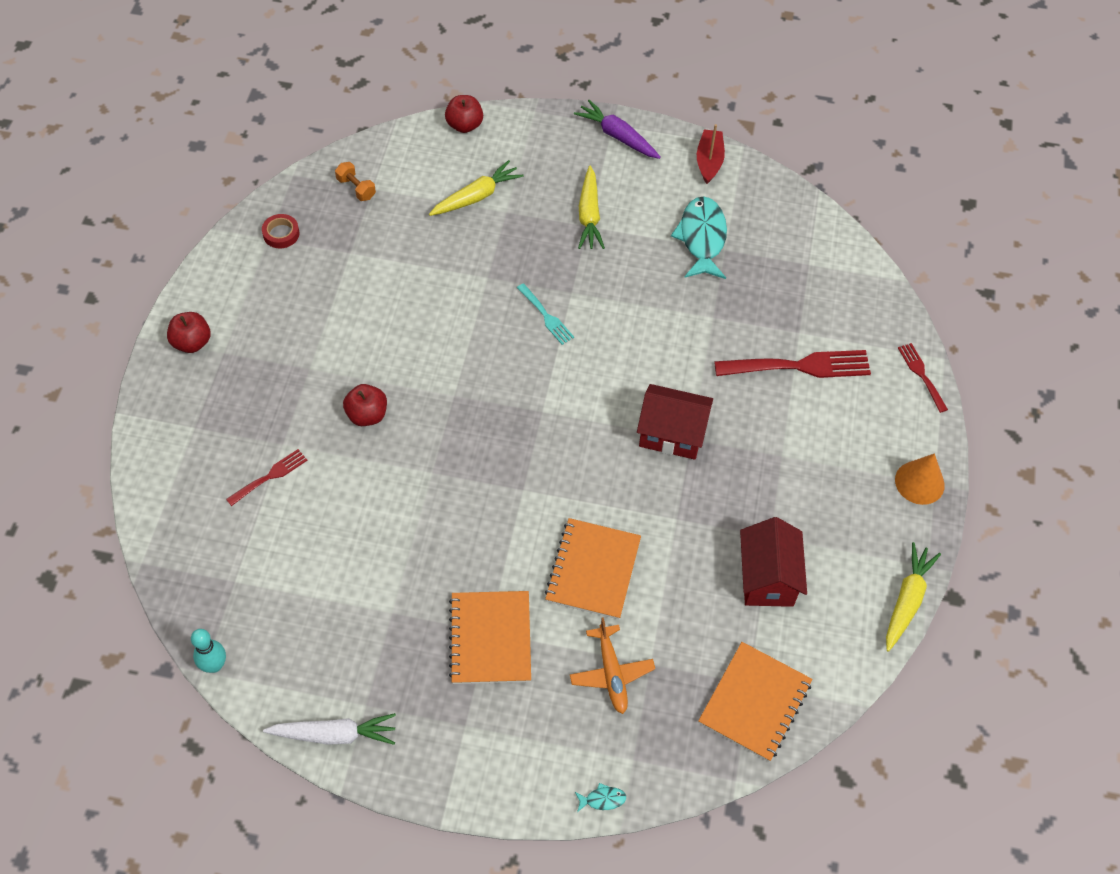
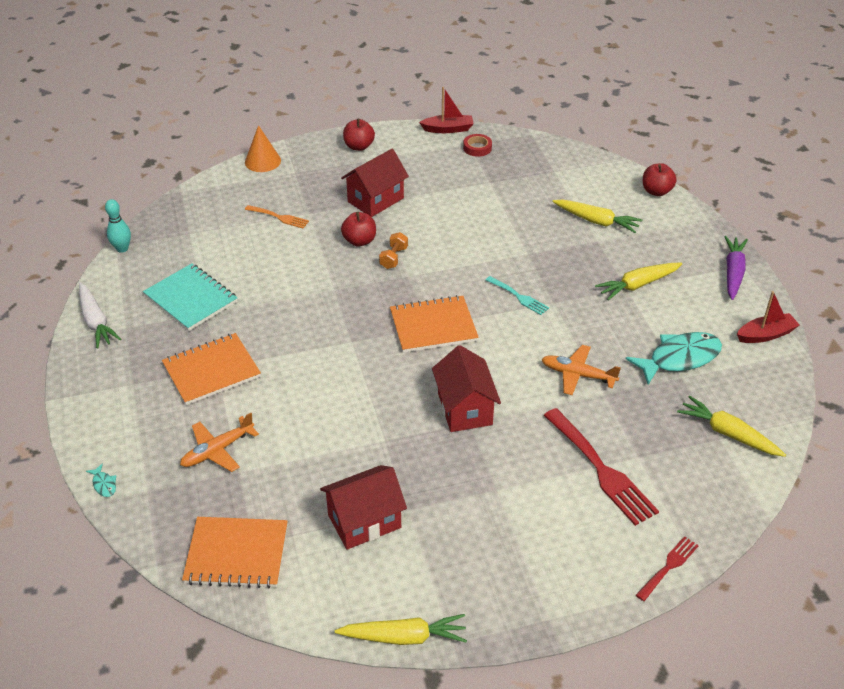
camera: 65 degrees right, 15 degrees down
red fork [226,449,308,506] -> orange fork [245,205,309,229]
orange dumbbell [335,162,376,201] -> orange dumbbell moved to [379,232,408,269]
turquoise fork [517,283,574,345] -> turquoise fork turned 75 degrees counterclockwise [486,276,549,315]
orange notebook [545,518,641,619] -> orange notebook moved to [390,295,479,353]
orange cone [895,453,945,505] -> orange cone moved to [245,125,281,172]
none -> turquoise notebook [143,263,237,331]
none -> red house [341,149,409,217]
none -> red boat [419,87,474,133]
none -> orange plane [542,345,621,395]
none -> yellow carrot [677,396,786,457]

